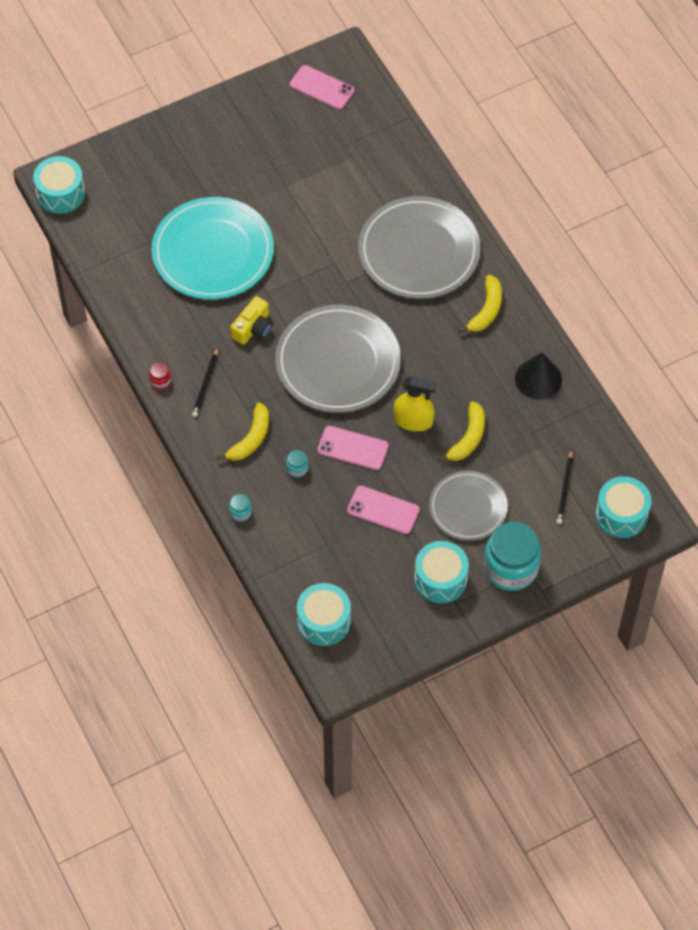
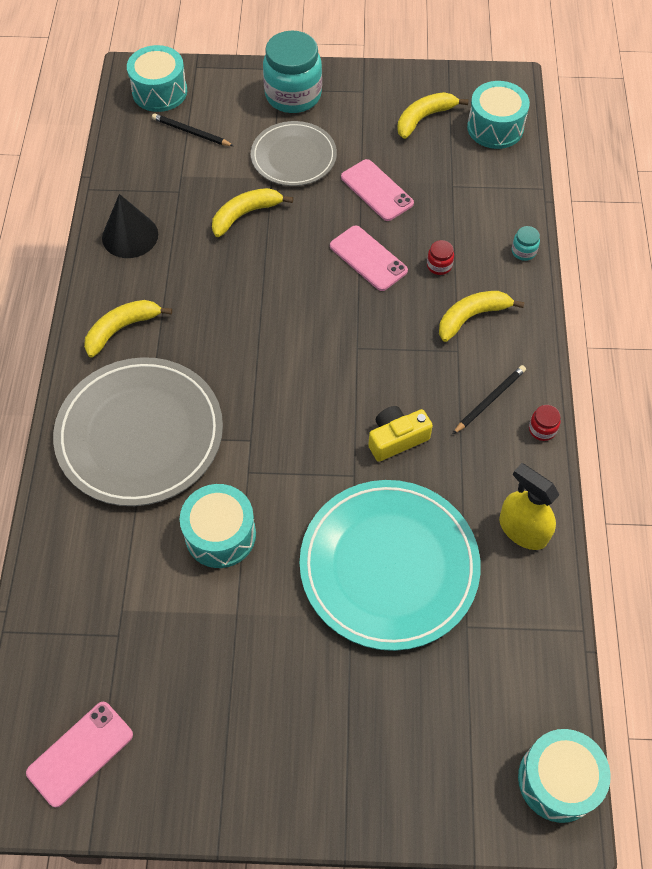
camera: 150 degrees left, 0 degrees up
grey plate [275,305,401,413] -> none
turquoise jar [286,450,308,477] -> red jar [427,240,454,275]
pink phone [290,65,354,109] -> pink phone turned 75 degrees clockwise [26,702,133,807]
yellow spray bottle [394,376,437,431] -> yellow spray bottle moved to [499,463,559,550]
turquoise drum [414,541,469,603] -> turquoise drum moved to [180,484,256,568]
black pencil [556,449,573,524] -> black pencil turned 105 degrees counterclockwise [152,113,234,146]
none -> yellow banana [397,92,469,139]

